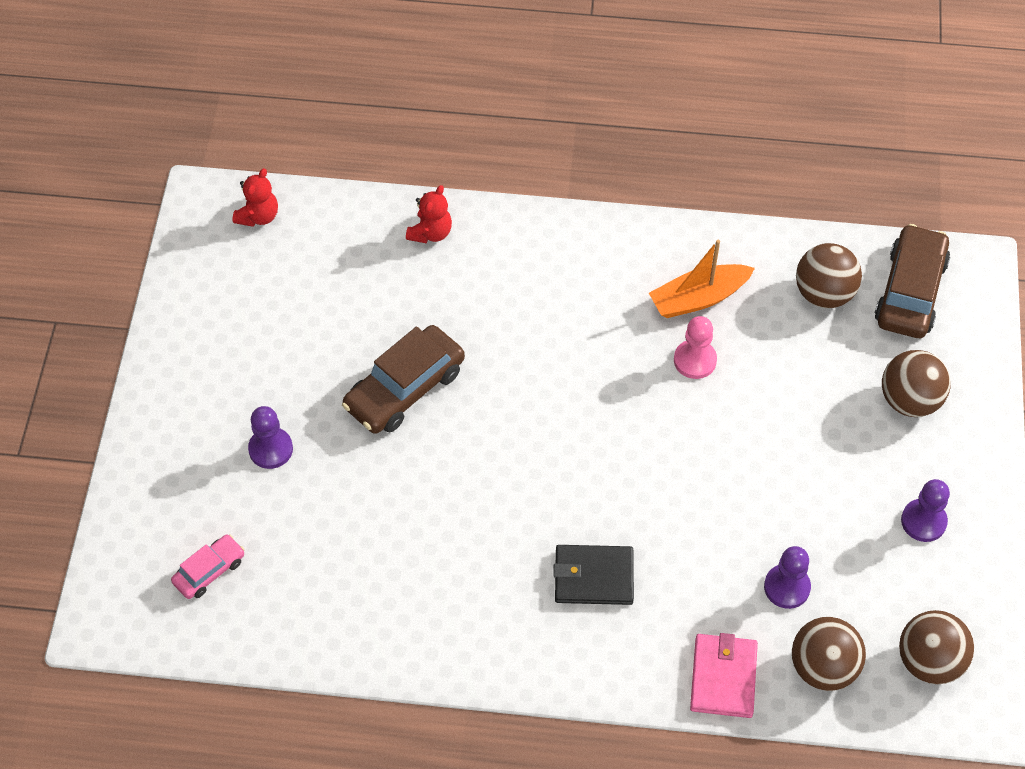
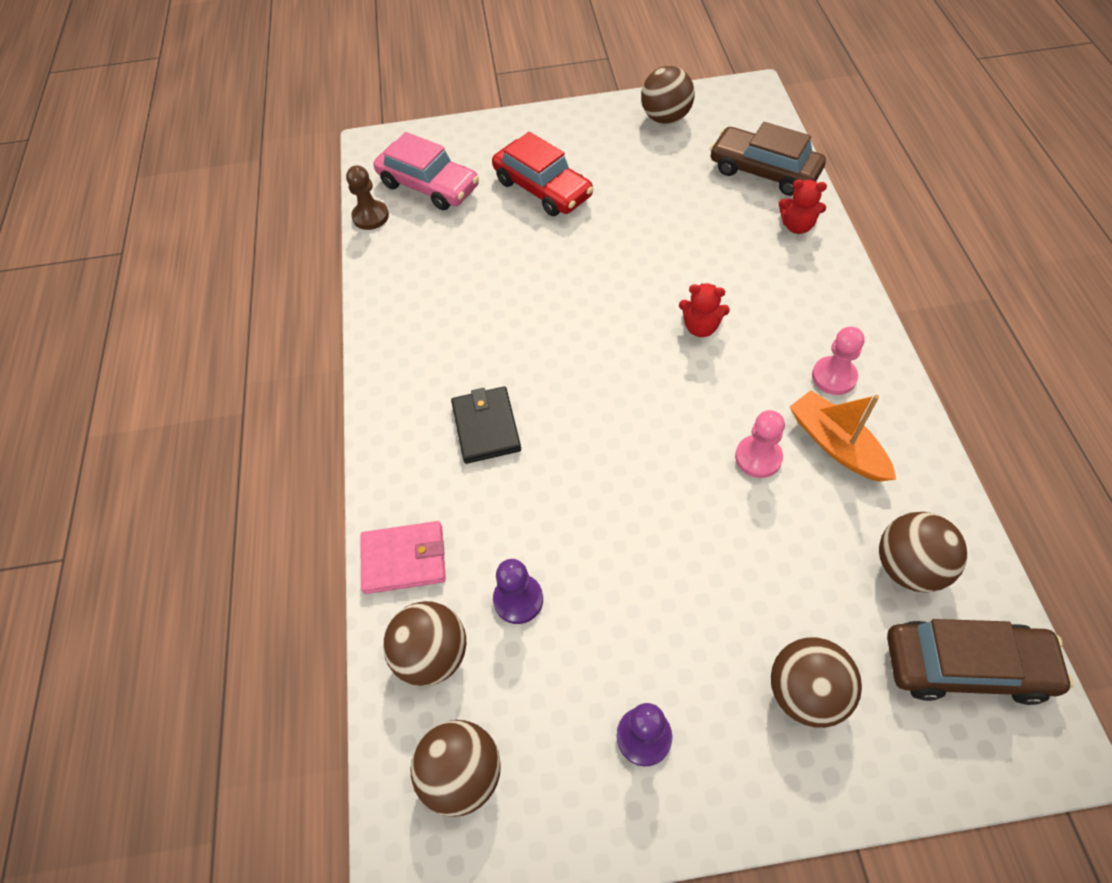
camera: 80 degrees right, 0 degrees up
pink car [171,535,245,599] -> pink car [373,132,479,210], size x1.83
red teddy bear [233,168,278,227] -> red teddy bear moved to [679,283,730,337]
purple pawn [248,406,293,469] -> red car [492,132,594,216]
brown car [342,325,465,434] -> brown car moved to [710,122,826,196]
none -> brown pawn [346,165,389,230]
none -> brown ball [641,66,695,124]
none -> pink pawn [812,327,864,395]

